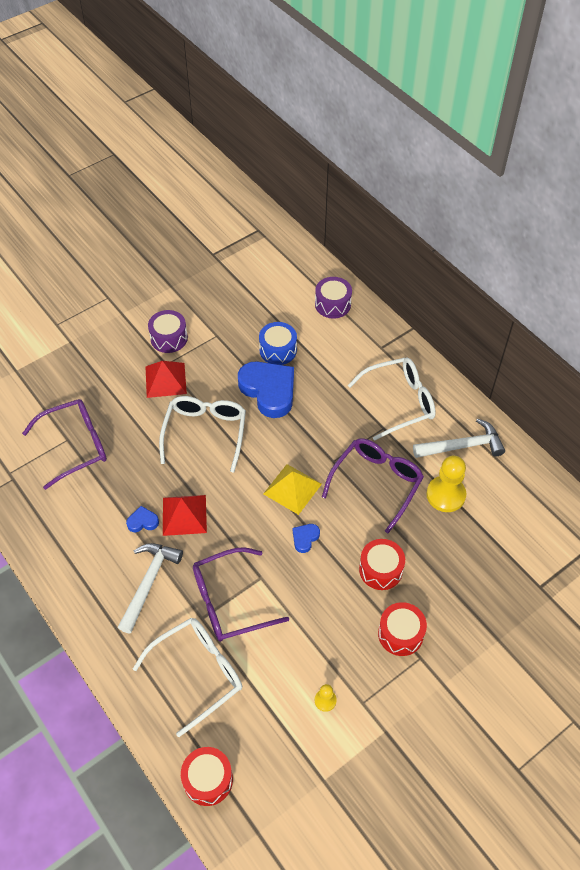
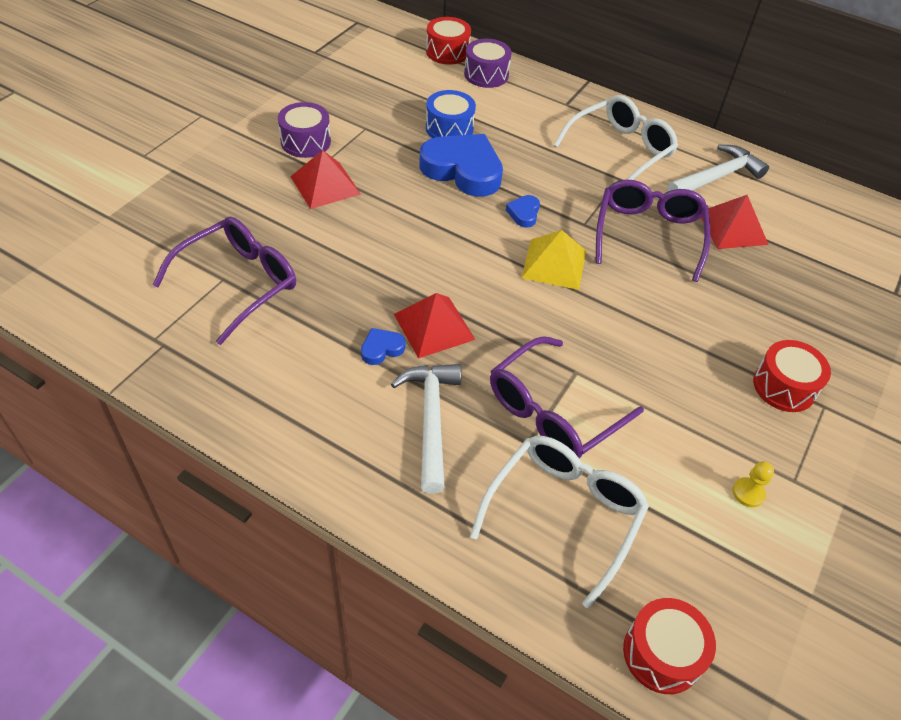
camera: 25 degrees left, 5 degrees down
white glasses [159,396,246,472] -> none
blue heart [293,524,320,553] -> blue heart moved to [506,195,540,228]
red drum [359,539,405,590] -> red drum moved to [426,17,471,65]
yellow pawn [426,456,466,512] -> red pyramid [701,195,769,249]

